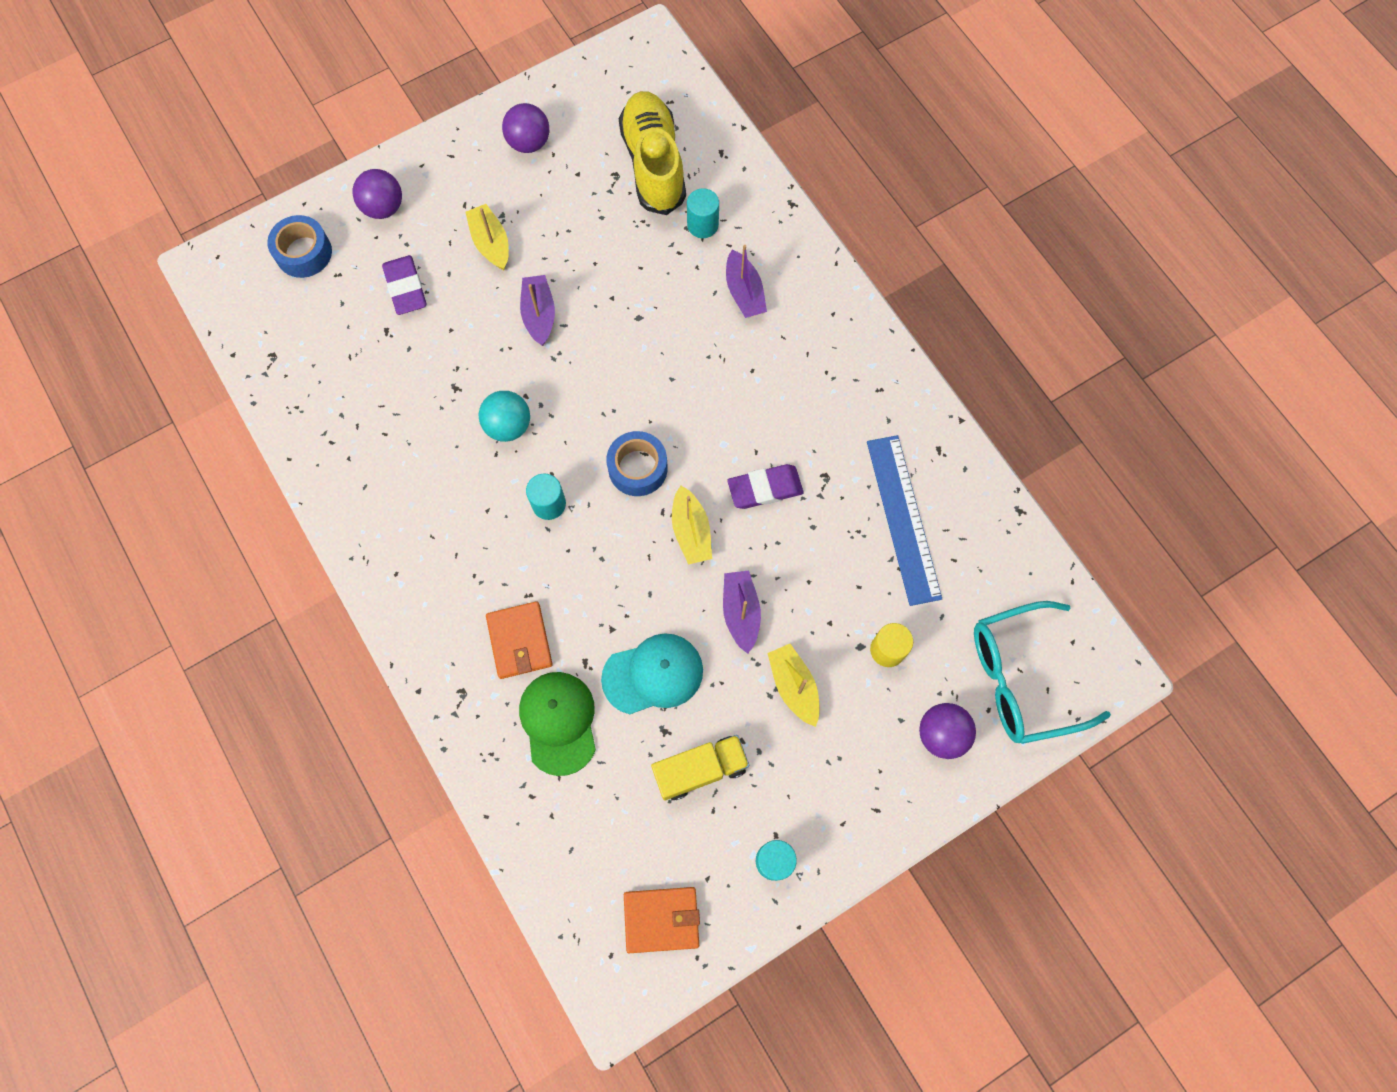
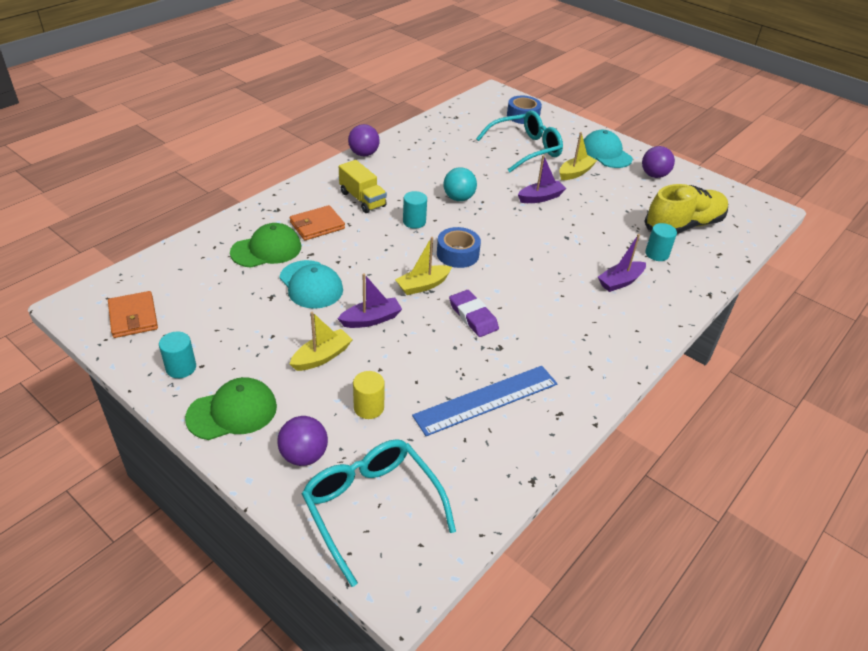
camera: 70 degrees right, 30 degrees down
purple ball [353,169,402,219] -> purple ball moved to [348,124,380,156]
purple eraser [382,255,426,315] -> turquoise glasses [476,110,563,172]
yellow truck [651,735,749,801] -> yellow truck moved to [339,160,387,213]
none -> green cap [185,377,277,440]
none -> turquoise cap [584,130,633,168]

